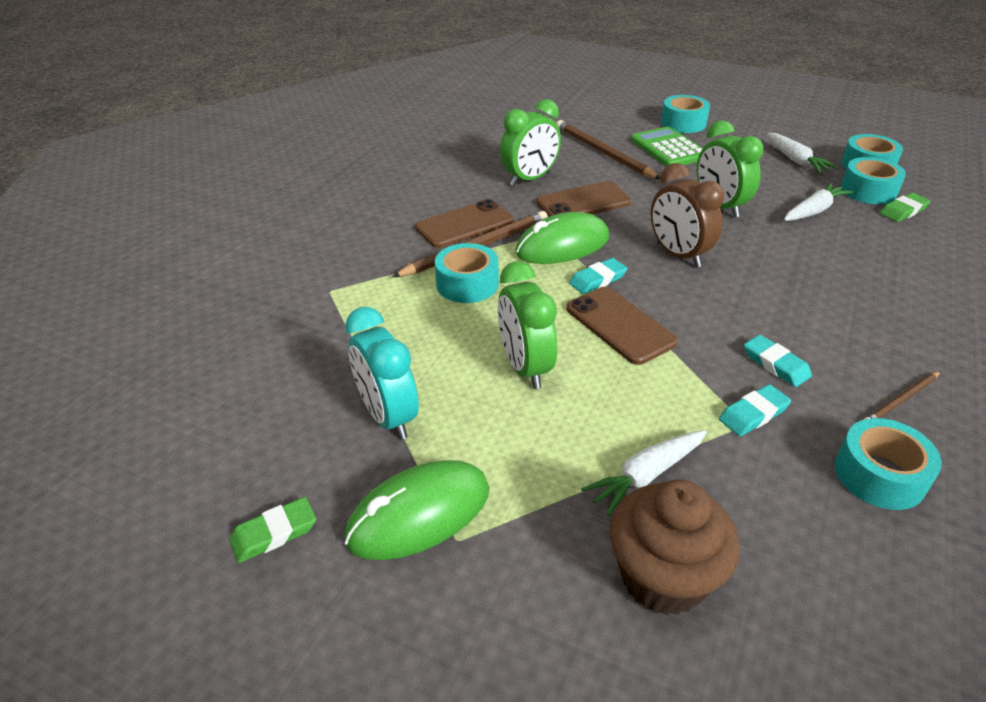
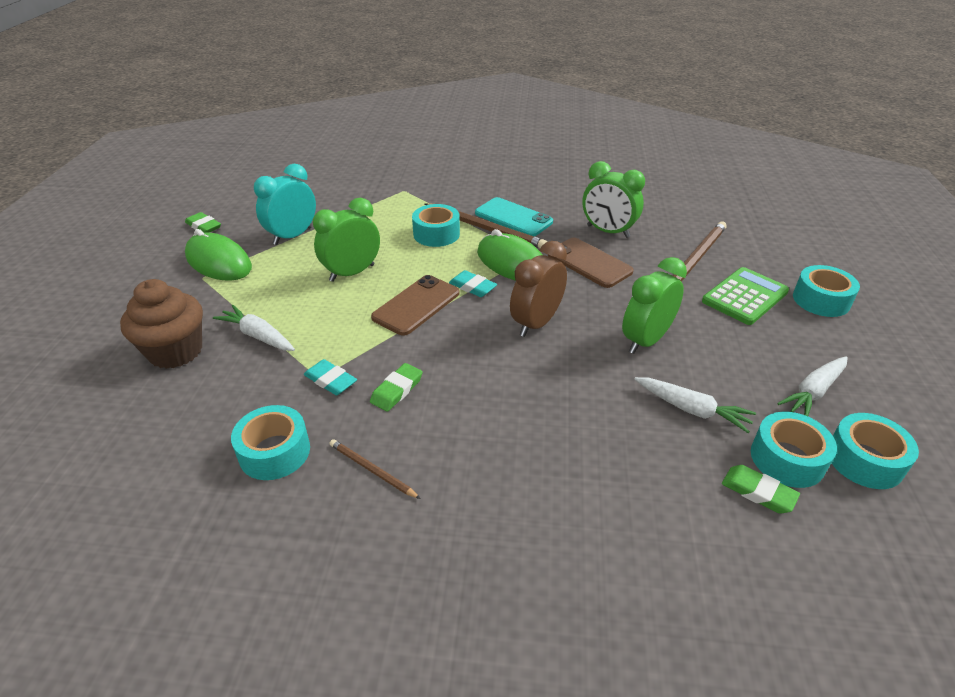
camera: 70 degrees right, 0 degrees up
brown phone [415,199,514,248] -> turquoise phone [475,197,553,236]
turquoise eraser [744,335,812,387] -> green eraser [370,363,423,412]

